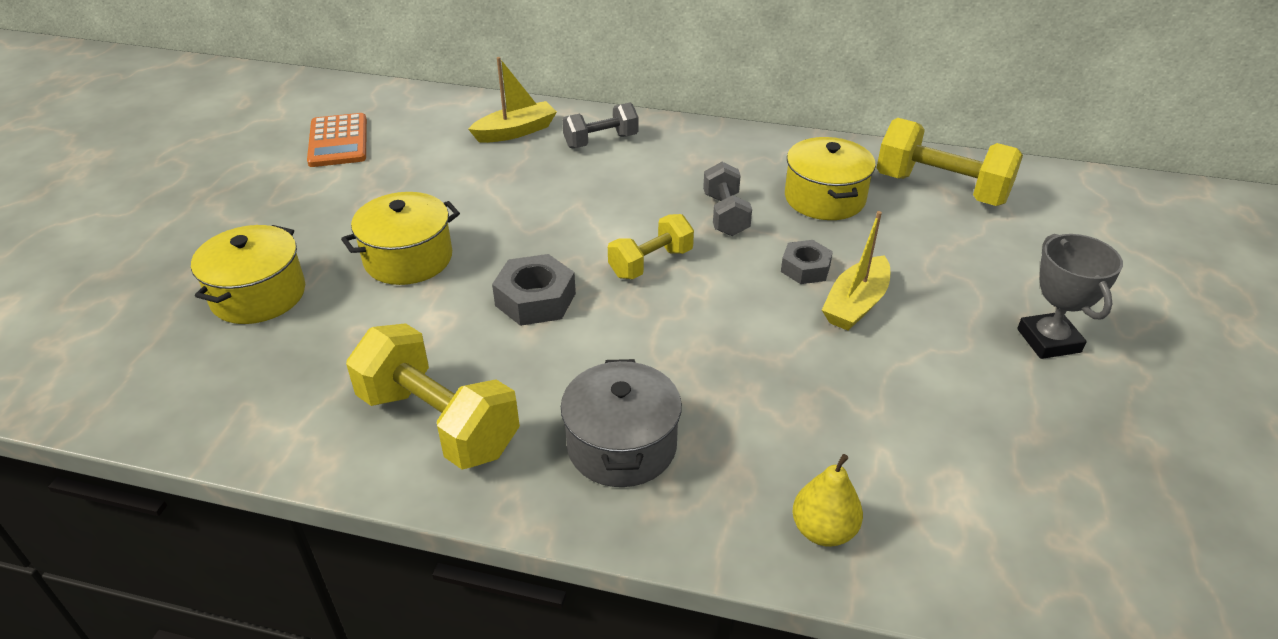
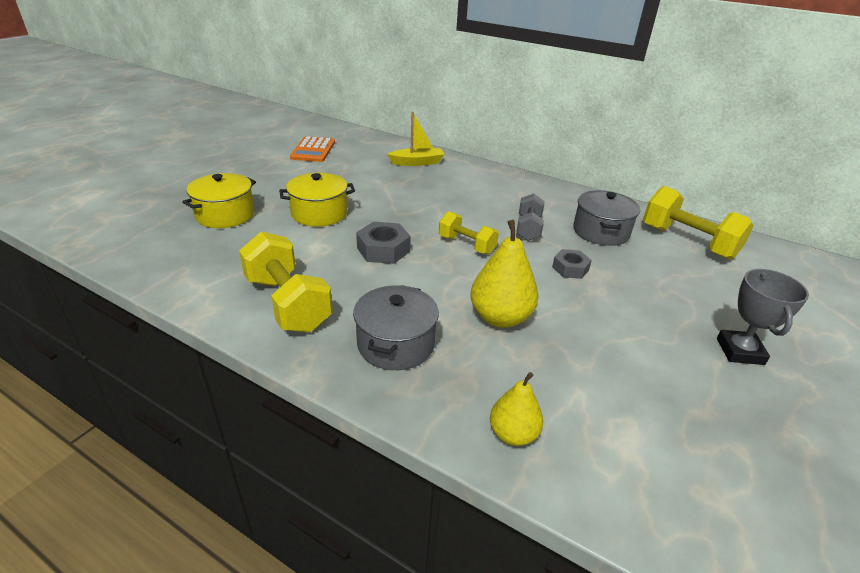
camera: 15 degrees right, 5 degrees down
grey dumbbell [562,103,638,148] -> none
yellow dumbbell [608,214,694,279] -> yellow dumbbell turned 60 degrees clockwise [439,211,499,255]
yellow pot [785,137,876,220] -> grey pot [573,190,640,246]
yellow boat [822,211,890,331] -> none
none -> yellow pear [470,220,539,328]

